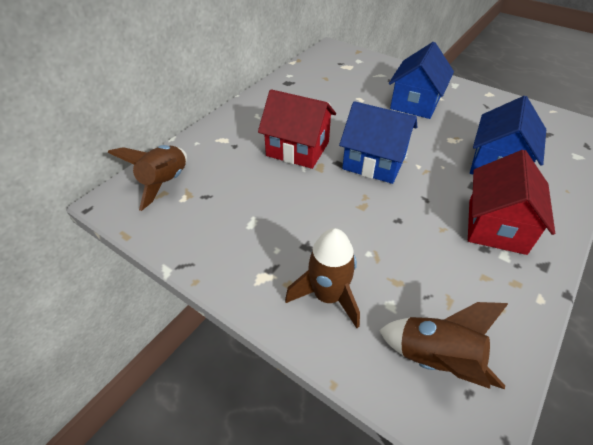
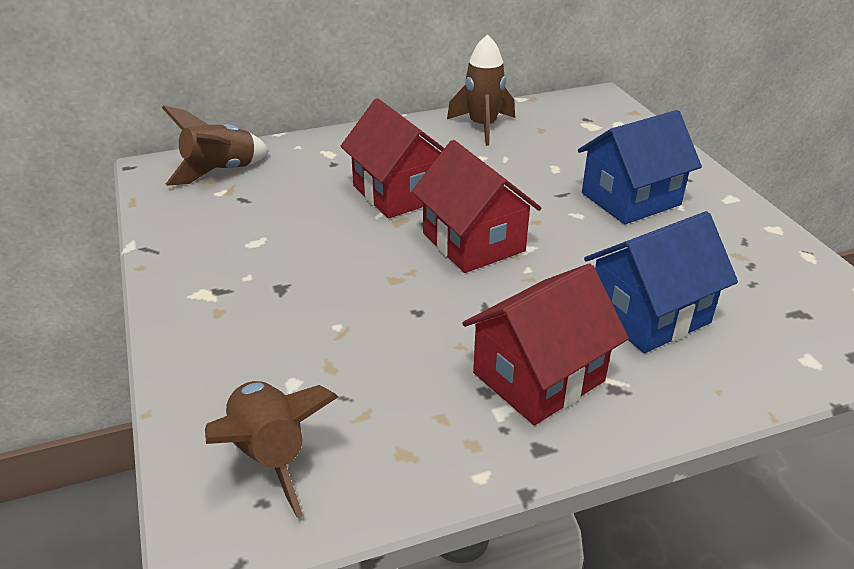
camera: 35 degrees right, 10 degrees down
brown rocket [285,228,360,328] -> brown rocket moved to [447,34,515,146]
blue house [339,101,417,184] -> red house [412,140,541,273]

